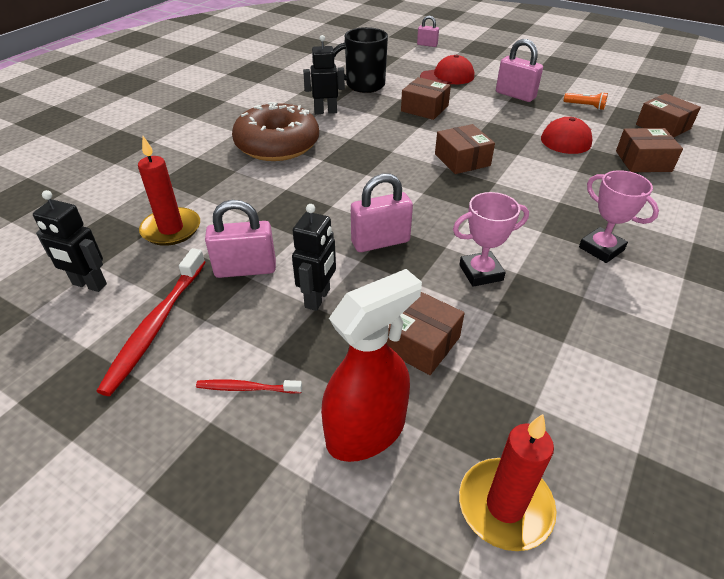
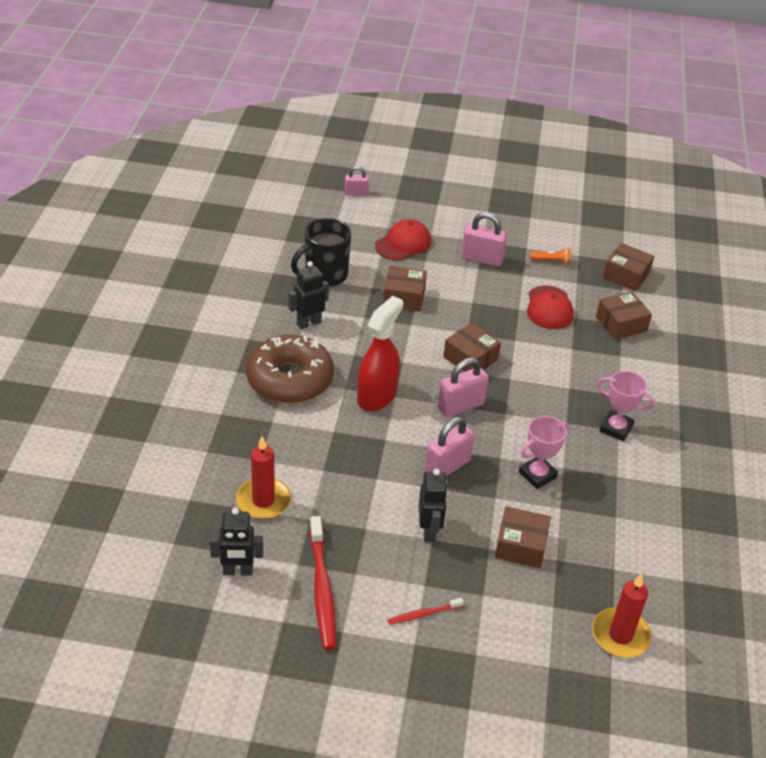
camera: 25 degrees left, 0 degrees up
pink padlock [205,200,276,278] -> pink padlock moved to [438,358,489,418]
red spray bottle [321,269,422,462] -> red spray bottle moved to [357,296,404,411]

